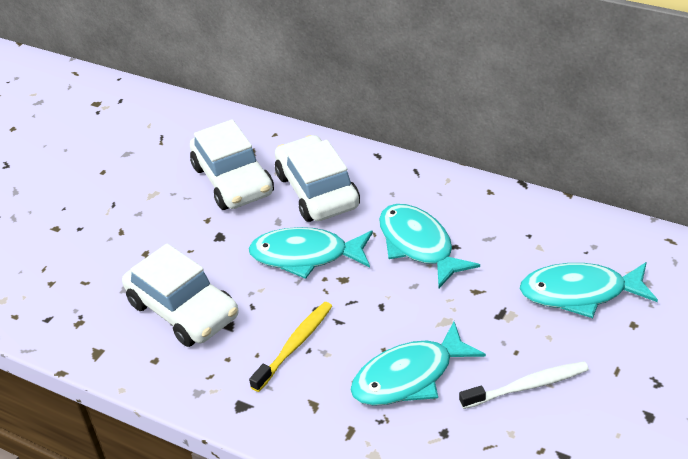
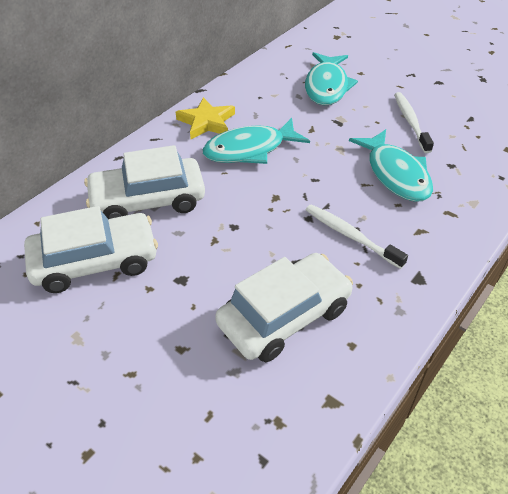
camera: 85 degrees left, 5 degrees up
turquoise fish [248,227,373,279] -> none
yellow toothbrush [249,302,332,392] -> white toothbrush [306,204,408,269]
none -> yellow star [176,97,235,139]

